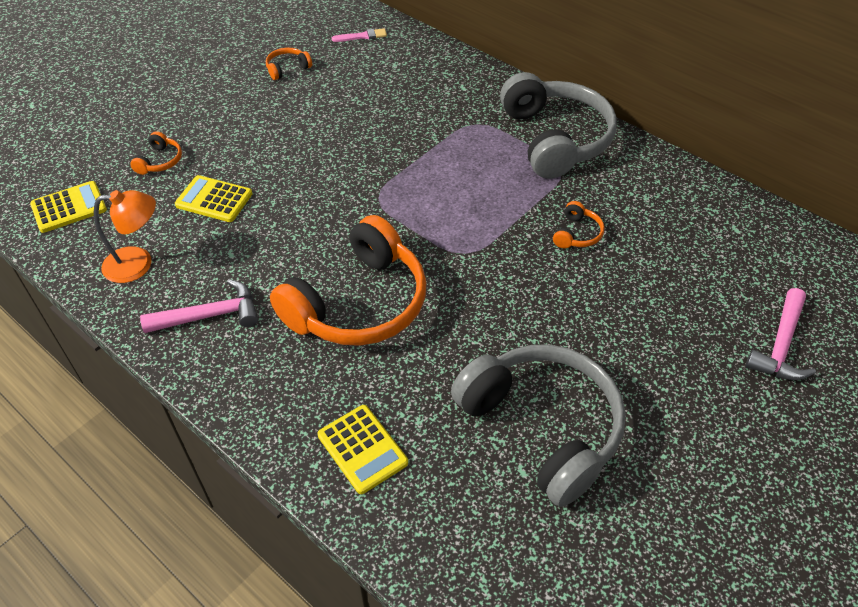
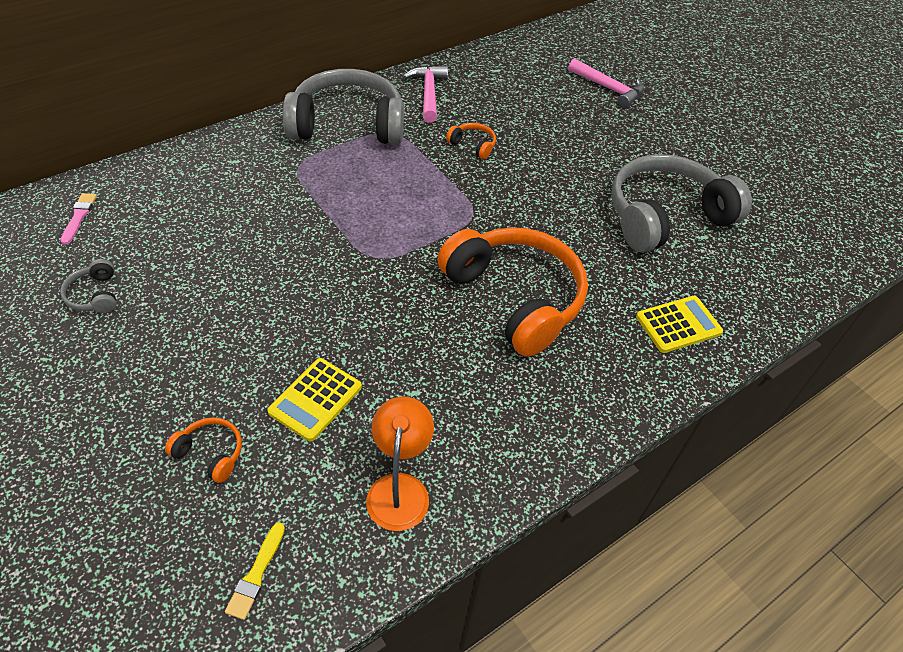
camera: 80 degrees left, 0 degrees up
yellow calculator [30,181,107,233] -> yellow brush [225,522,285,620]
pink hammer [140,279,258,333] -> pink hammer moved to [403,66,448,123]
orange headphones [266,48,312,80] -> grey headphones [60,259,116,313]

